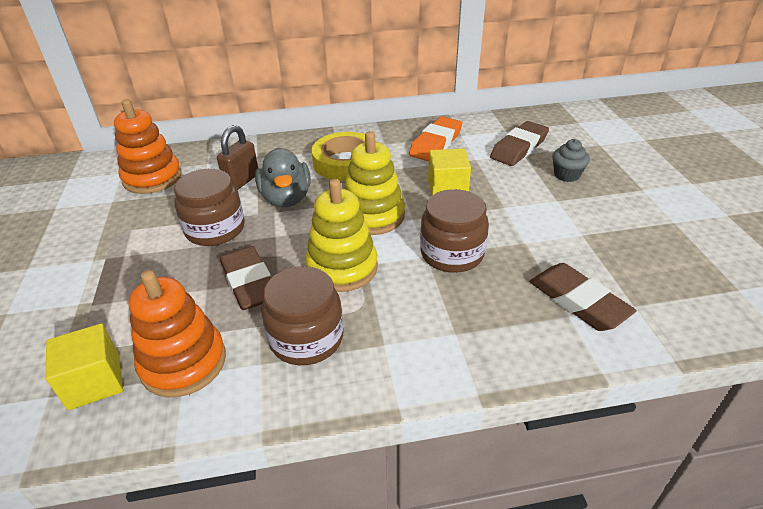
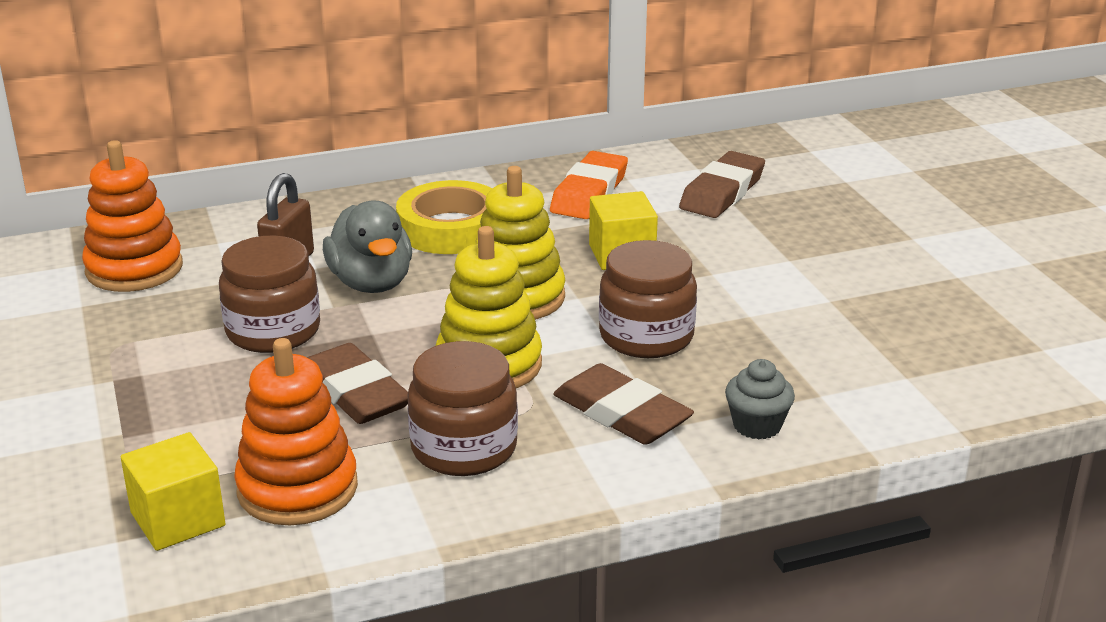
camera: 10 degrees left, 10 degrees down
brown eraser [530,263,637,331] -> brown eraser moved to [553,363,694,445]
grey cupcake [552,139,590,182] -> grey cupcake moved to [725,359,795,439]

